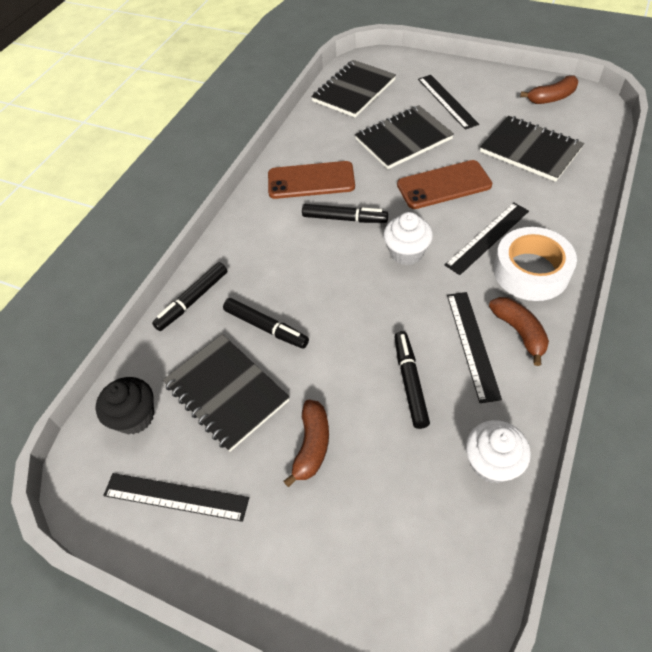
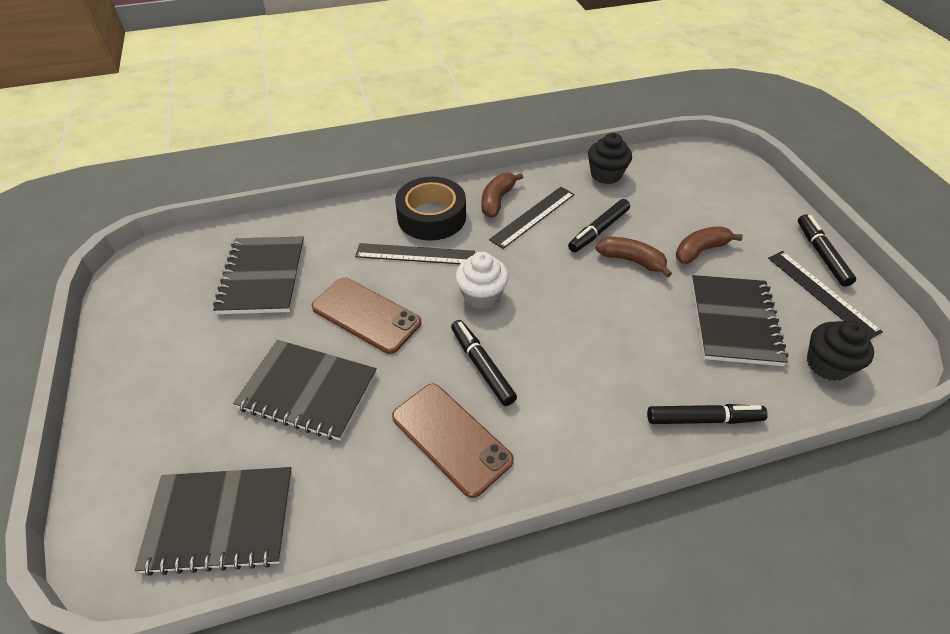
camera: 135 degrees left, 5 degrees down
black marker [223,298,309,348] -> black marker moved to [798,214,856,287]
black ruler [418,75,479,130] -> none
white cupcake [466,420,531,483] -> black cupcake [588,133,632,184]
white tape [493,227,577,301] -> black tape [395,177,466,241]
brown banana [520,76,578,104] -> brown banana moved to [596,237,672,277]

